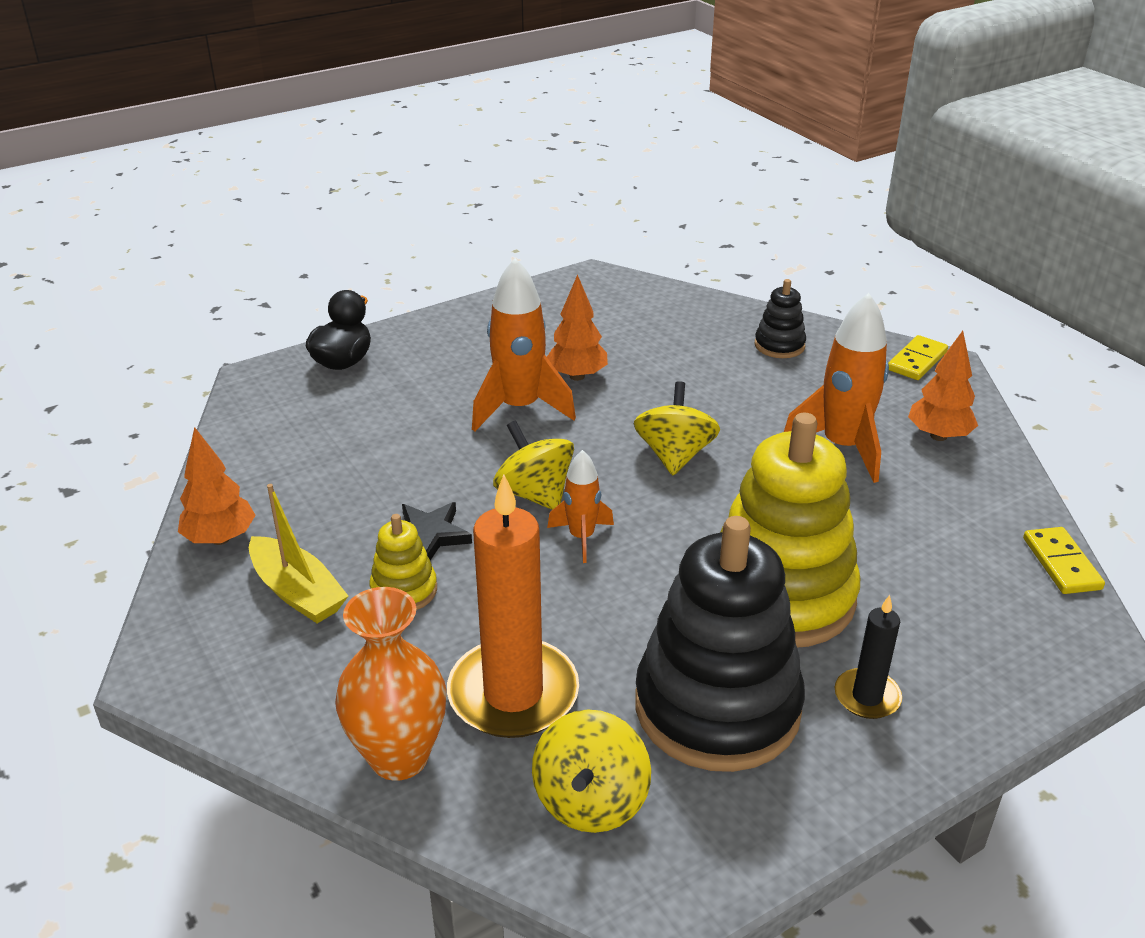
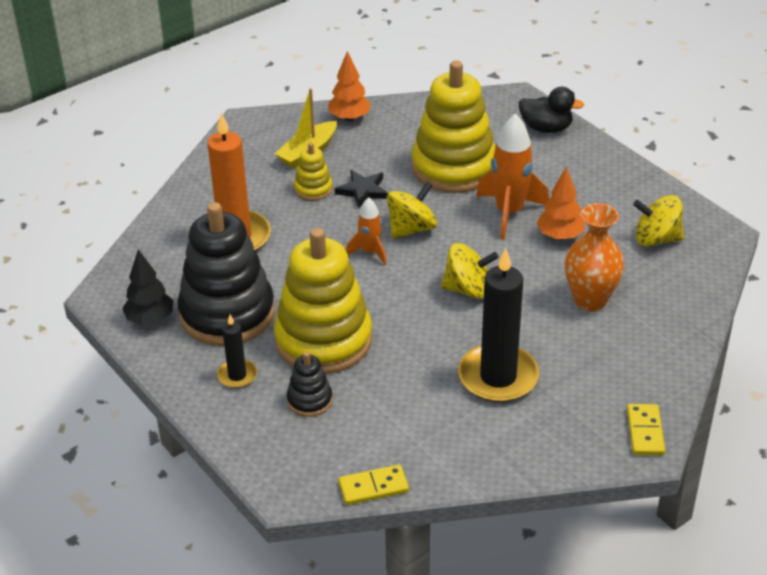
camera: 85 degrees right, 5 degrees up
orange vase [335,587,447,781] -> orange vase moved to [565,203,624,311]
yellow spinning top [532,709,651,833] -> yellow spinning top moved to [633,195,684,247]
black stacking toy [755,279,806,358] -> black stacking toy moved to [287,352,333,417]
orange rocket [784,293,889,483] -> black candle [458,248,539,403]
yellow domino [888,335,948,380] -> yellow domino turned 60 degrees clockwise [627,404,665,455]
orange tree [908,331,978,441] -> none
none -> black tree [122,249,173,325]
none -> yellow stacking toy [411,60,495,193]

